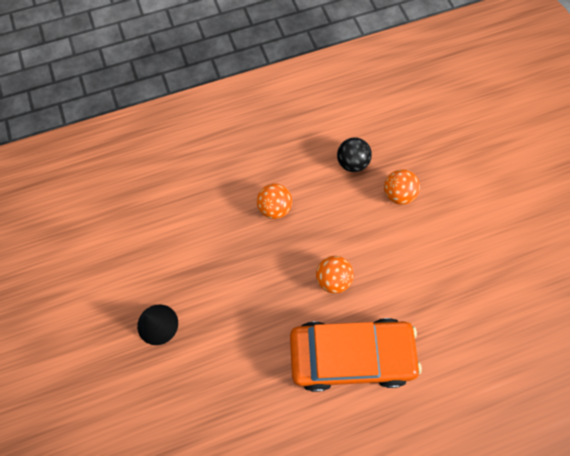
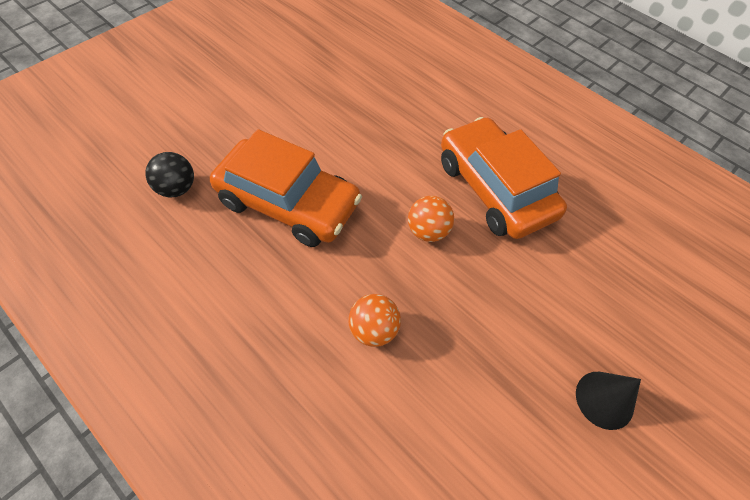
camera: 120 degrees left, 10 degrees down
black ball [337,137,372,172] -> black ball moved to [145,152,194,197]
orange ball [384,169,420,205] -> orange car [210,129,362,247]

